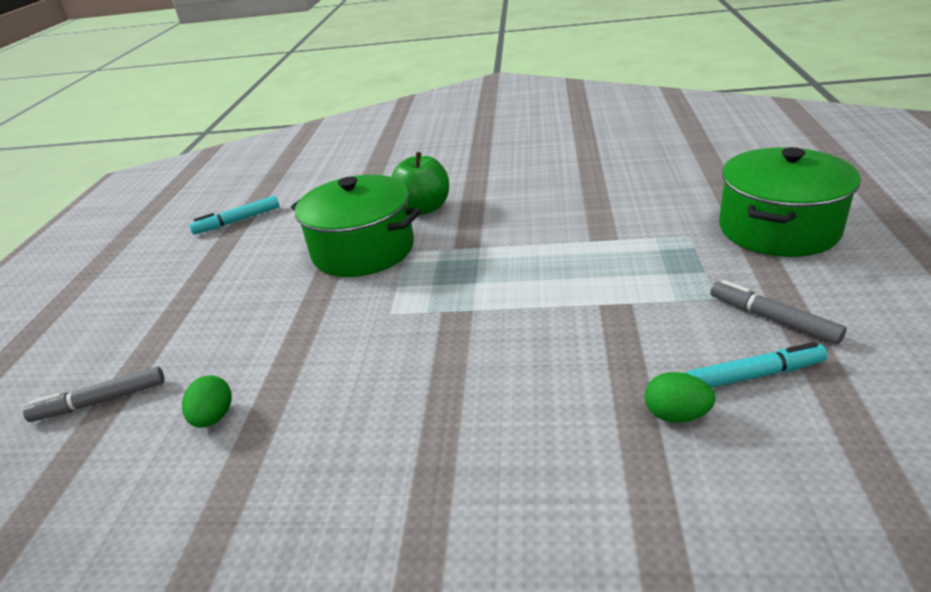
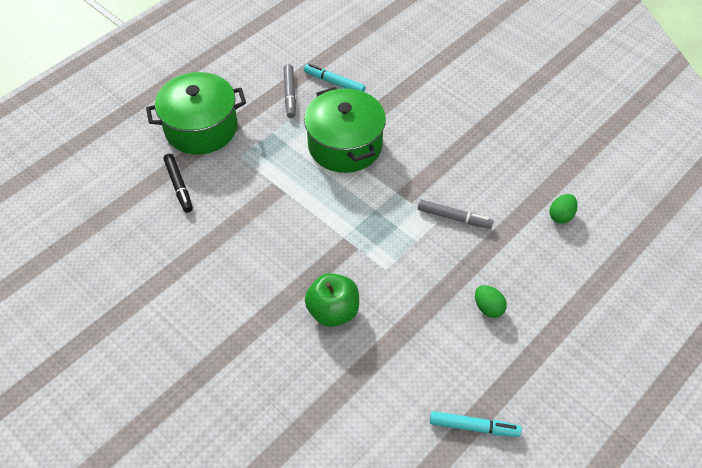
camera: 145 degrees left, 20 degrees up
grey marker [23,367,165,422] -> grey marker moved to [418,200,493,229]
green pot [291,175,421,277] -> green pot moved to [304,87,386,173]
green egg [645,372,716,423] -> green egg moved to [475,285,507,318]
none -> black marker [163,154,193,213]

